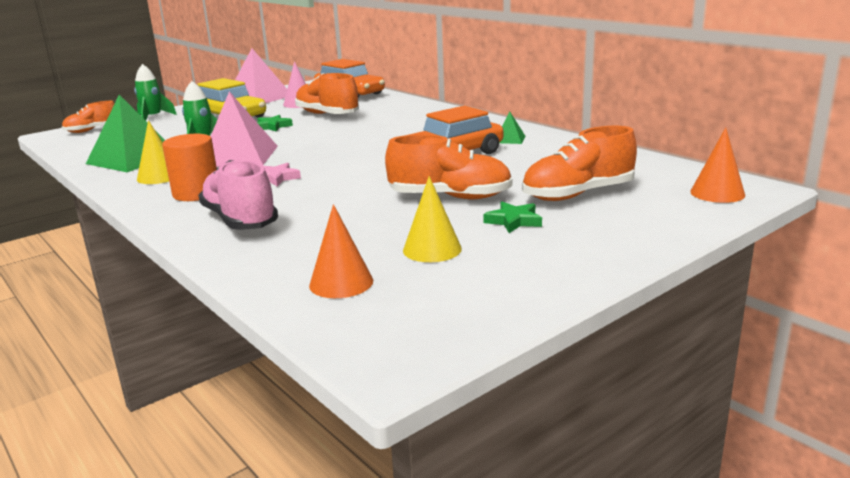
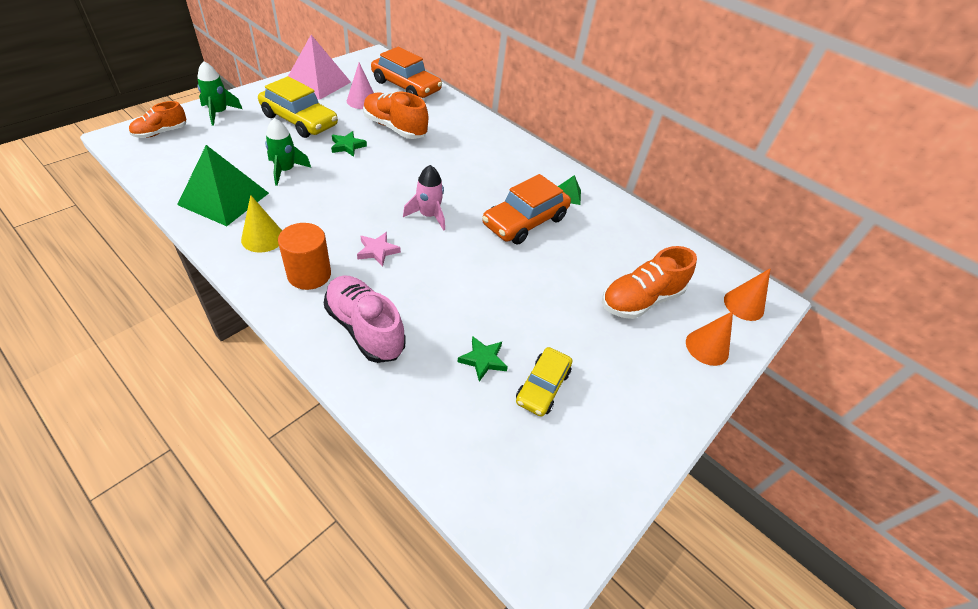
camera: 15 degrees left, 25 degrees up
pink pyramid [210,91,278,167] -> none
orange cone [309,204,373,298] -> orange cone moved to [686,311,733,366]
orange shoe [385,134,512,199] -> none
yellow cone [403,176,462,262] -> yellow car [516,347,572,417]
green star [484,202,542,233] -> green star moved to [457,336,508,382]
none -> pink rocket [403,165,445,231]

